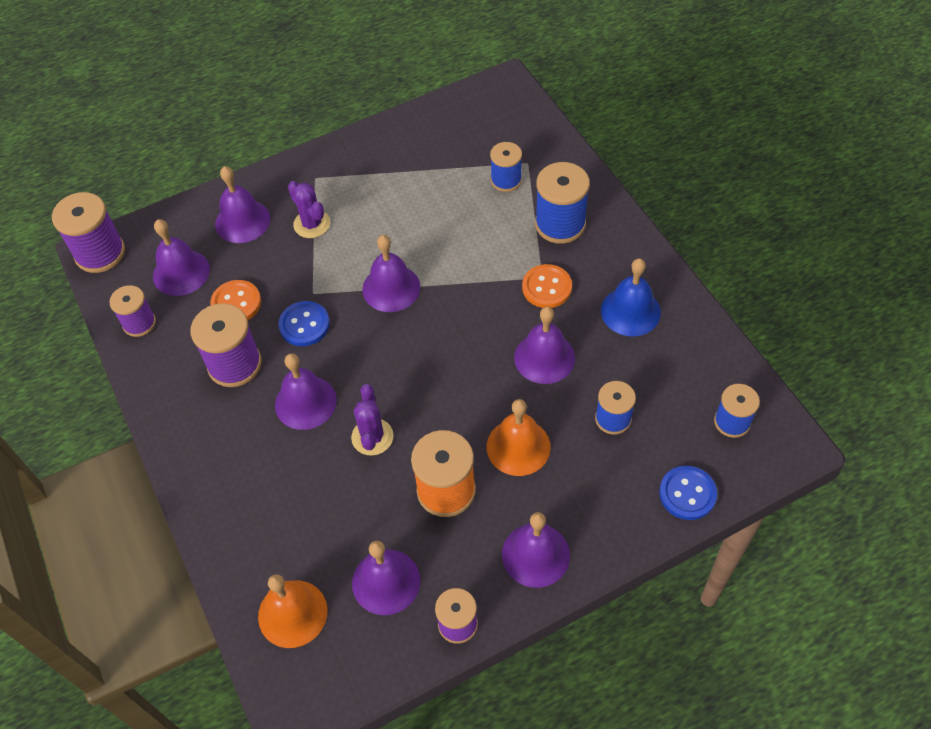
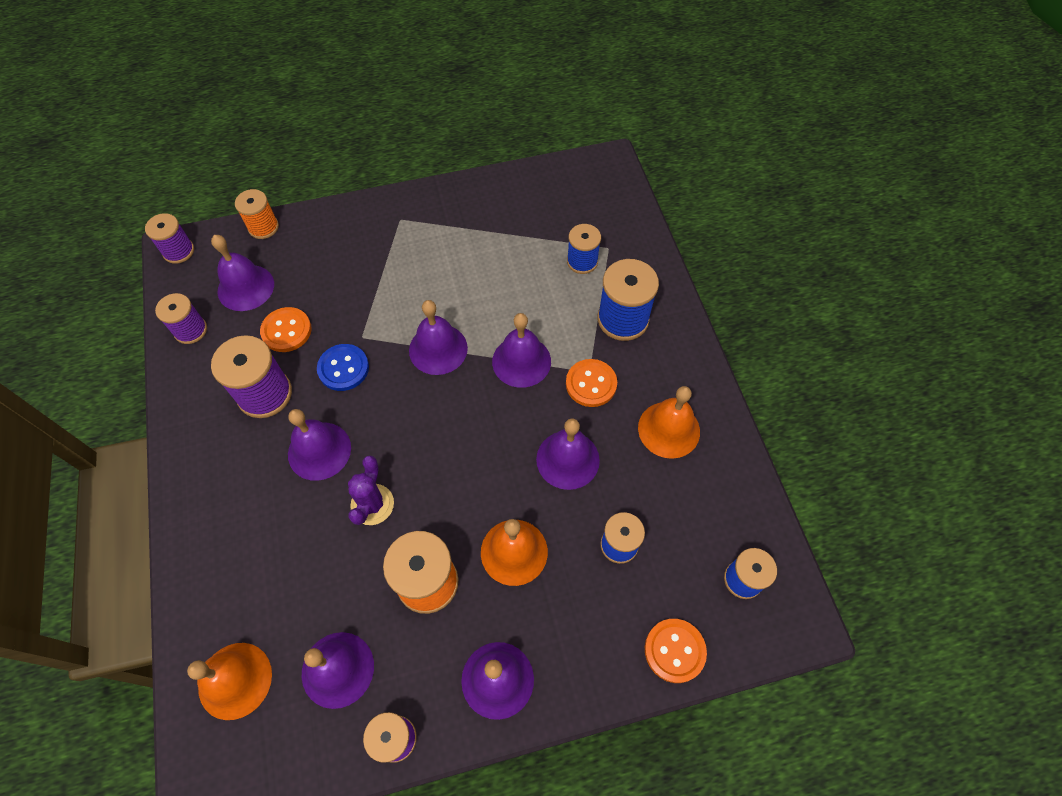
camera: 10 degrees right, 5 degrees up
purple spool [52,192,125,273] -> purple spool [145,213,194,264], size x0.63
purple bell [215,166,270,243] -> purple bell moved to [492,313,551,388]
purple cactus [288,181,330,238] -> none
blue bell [601,258,661,336] -> orange bell [638,386,700,459]
blue button [659,466,717,520] -> orange button [645,619,707,683]
none -> orange spool [235,189,279,239]

